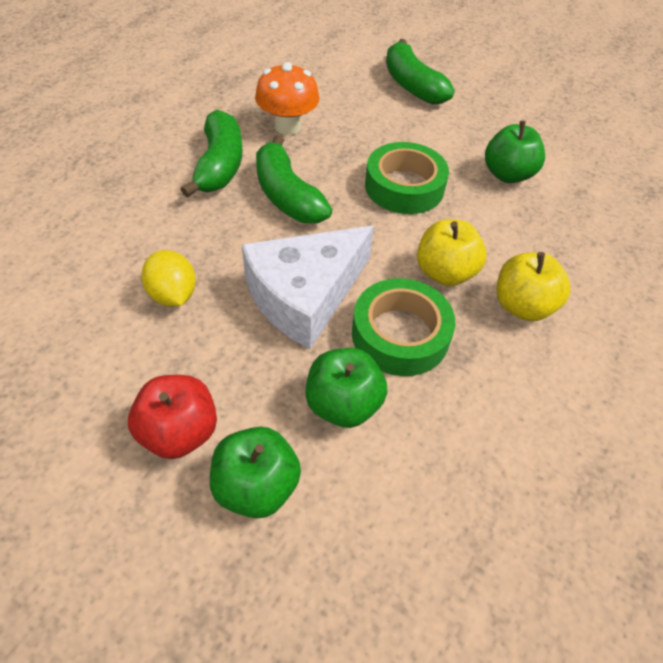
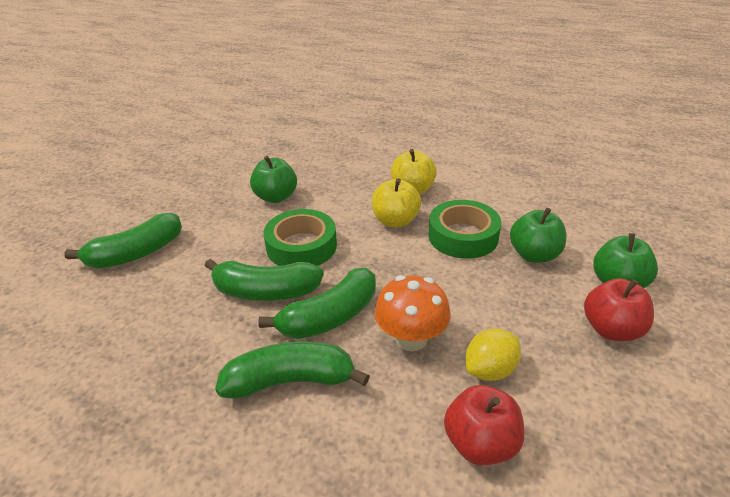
camera: 95 degrees left, 15 degrees down
white cheese [242,226,374,349] -> none
orange mushroom [255,62,319,135] -> orange mushroom moved to [375,275,450,352]
none -> green banana [205,259,324,301]
none -> red apple [444,385,524,465]

